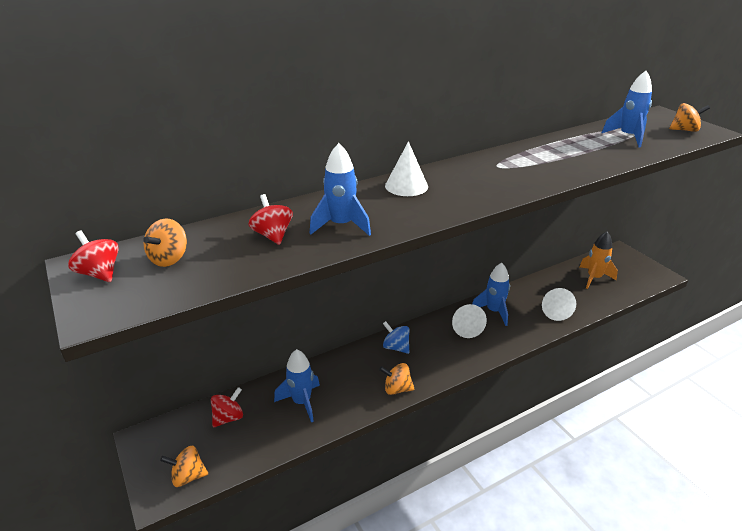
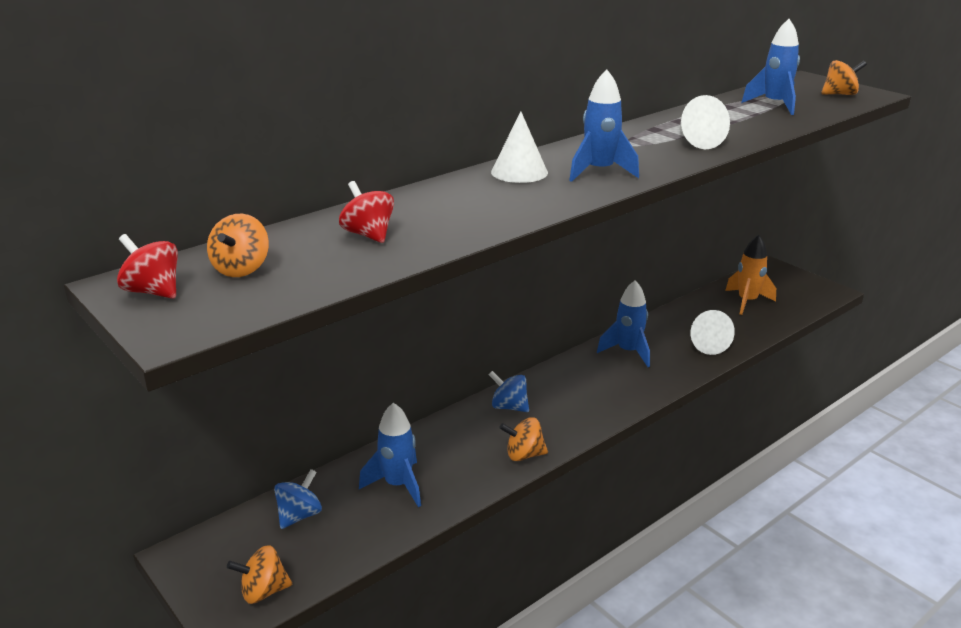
camera: 10 degrees left, 5 degrees down
red spinning top [211,387,243,427] -> blue spinning top [274,469,322,529]
blue rocket [310,143,371,236] -> blue rocket moved to [569,70,639,182]
white cone [452,304,487,338] -> white cone moved to [679,95,730,149]

